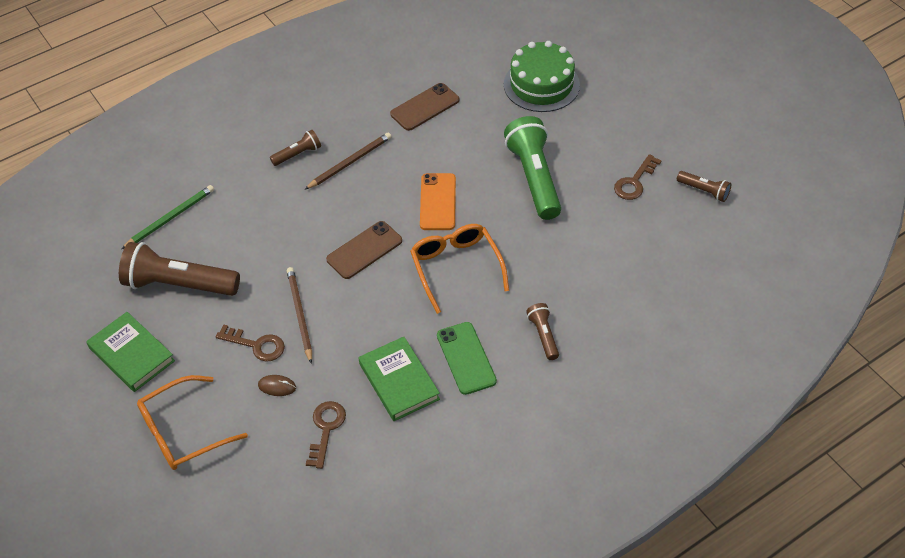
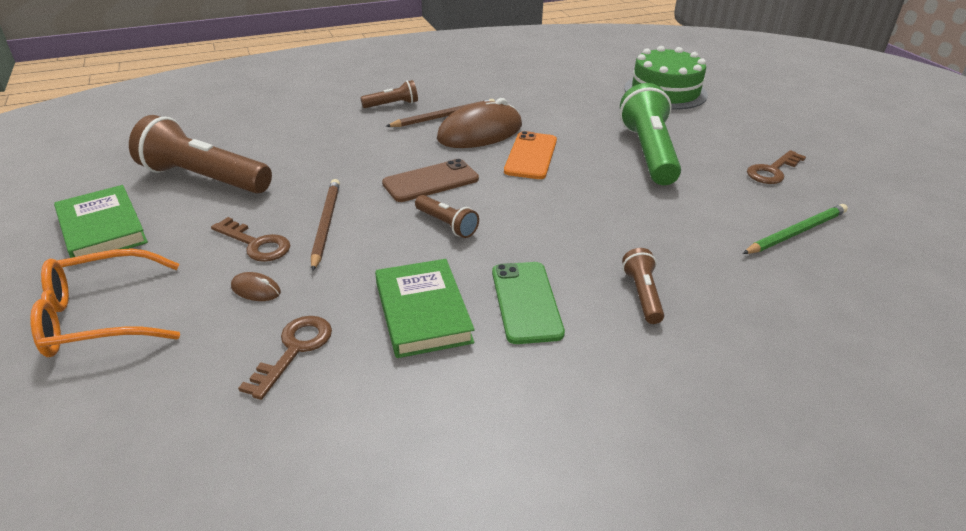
camera: 10 degrees right, 15 degrees down
green pencil [121,185,214,249] -> green pencil moved to [743,204,848,254]
brown phone [390,83,460,131] -> none
orange glasses [410,224,509,314] -> none
brown flashlight [677,171,731,202] -> brown flashlight moved to [415,195,479,238]
none -> brown mouse [437,98,522,148]

